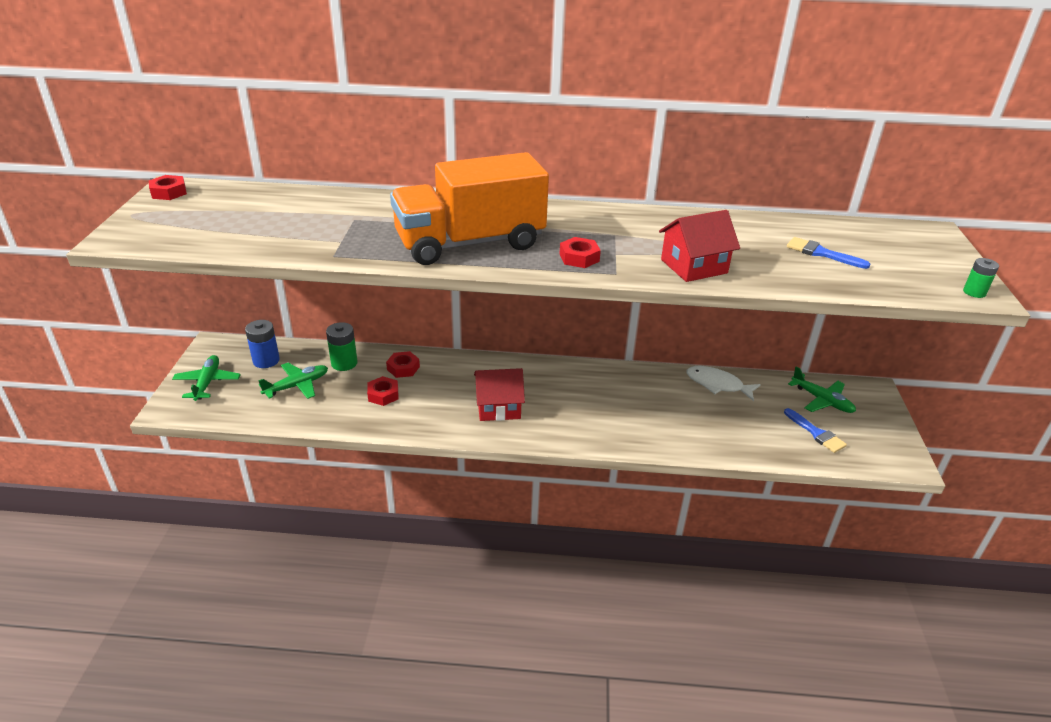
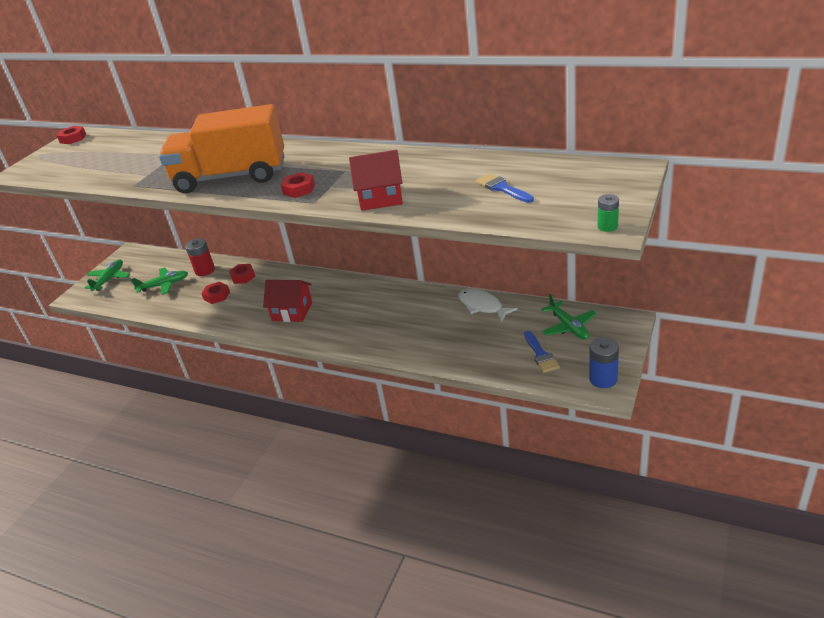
camera: 25 degrees right, 0 degrees up
blue battery [245,320,280,368] -> blue battery moved to [589,337,619,388]
green battery [326,322,358,371] -> red battery [185,238,215,276]

